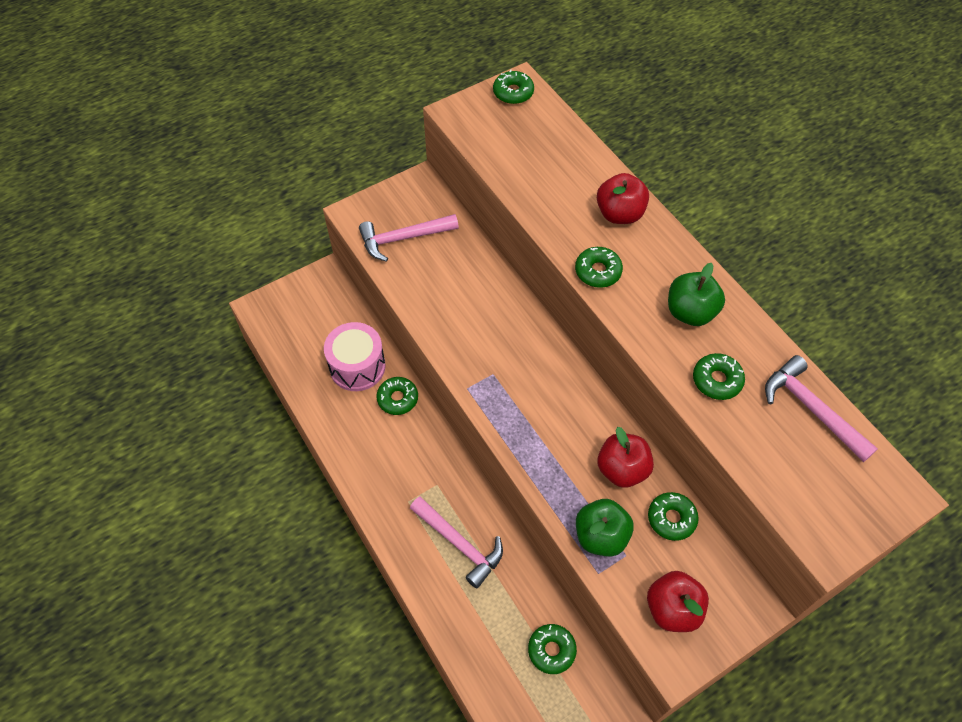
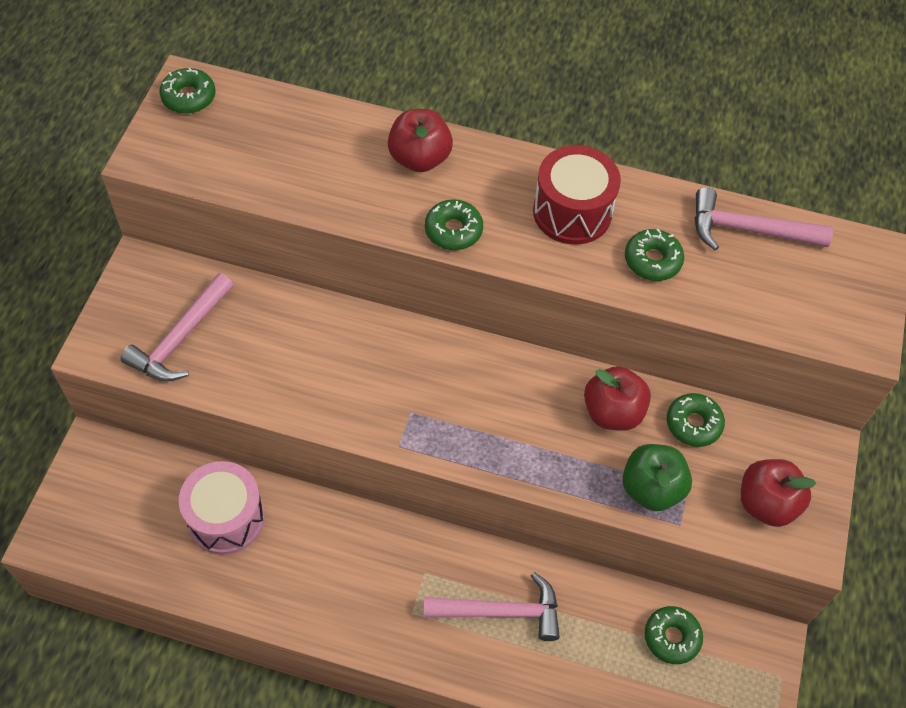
camera: 45 degrees left, 0 degrees up
green donut [376,377,418,415] -> none
green apple [668,263,725,326] -> red drum [533,145,621,245]

